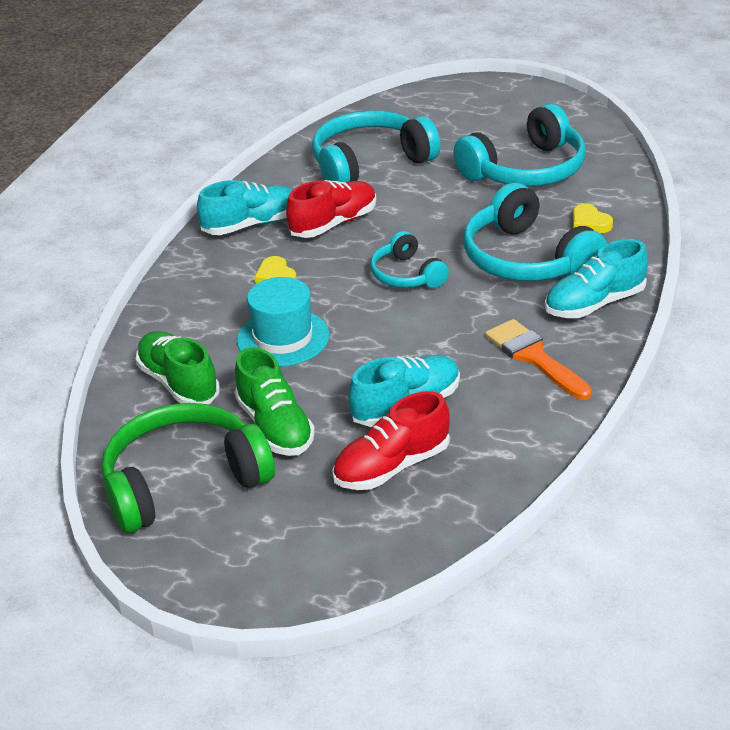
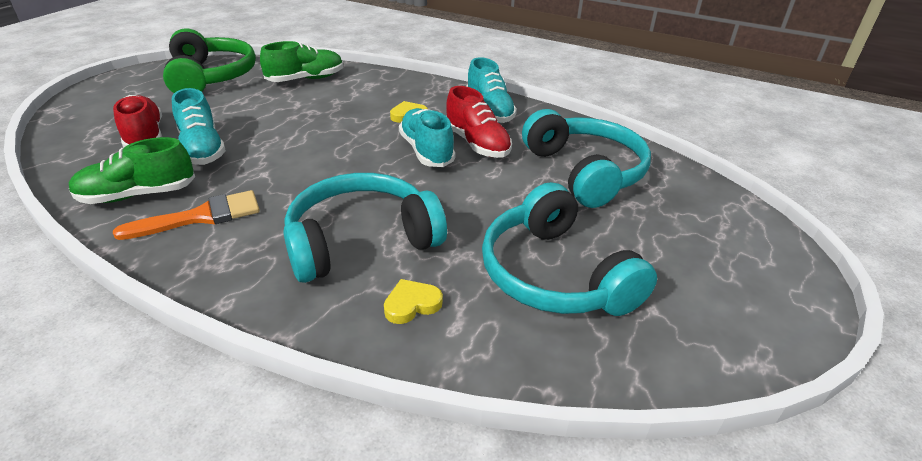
camera: 95 degrees right, 0 degrees up
green shoe [235,347,315,456] -> green shoe moved to [69,137,195,204]
turquoise hat [237,277,330,366] -> none
turquoise headphones [370,231,449,288] -> none
turquoise shoe [545,239,648,318] -> turquoise shoe moved to [399,108,456,167]

